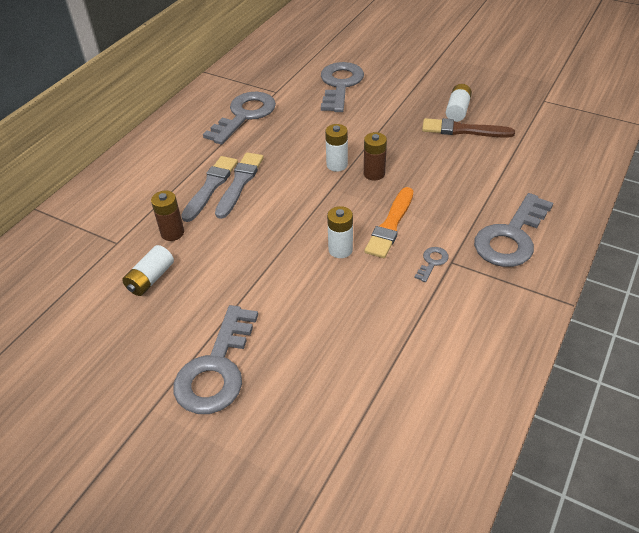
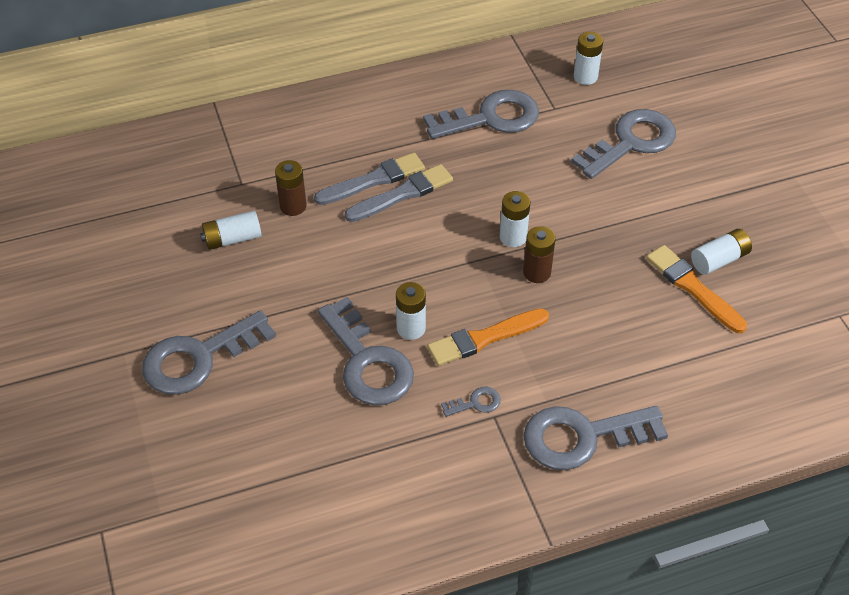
camera: 40 degrees right, 5 degrees up
brown brush [422,118,515,138] -> orange brush [646,245,747,333]
none -> grey key [318,297,414,405]
none -> white battery [574,32,603,85]

